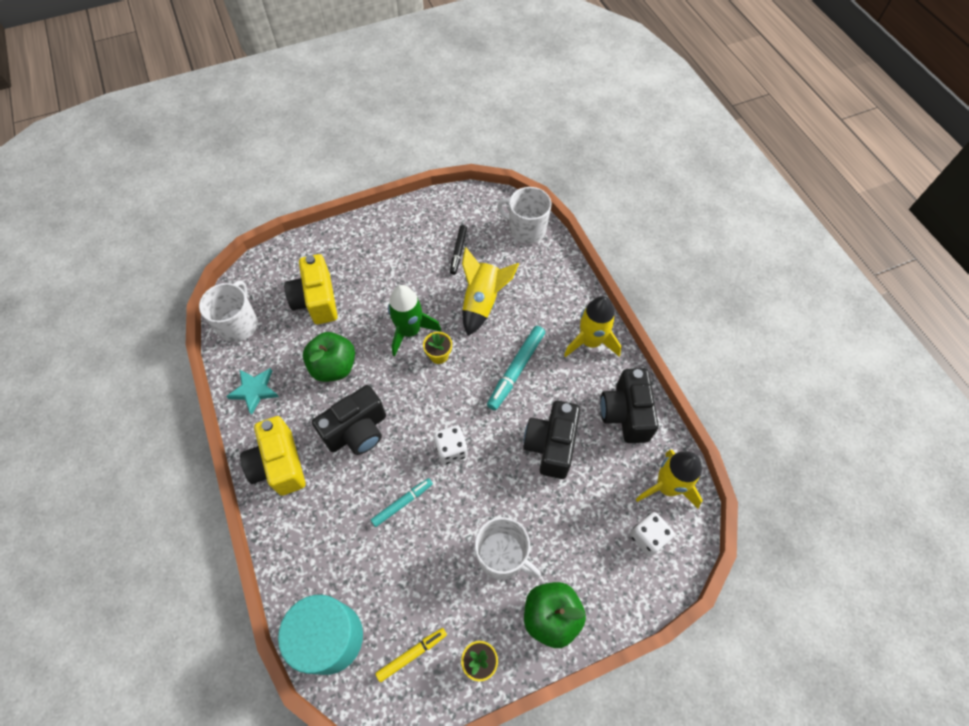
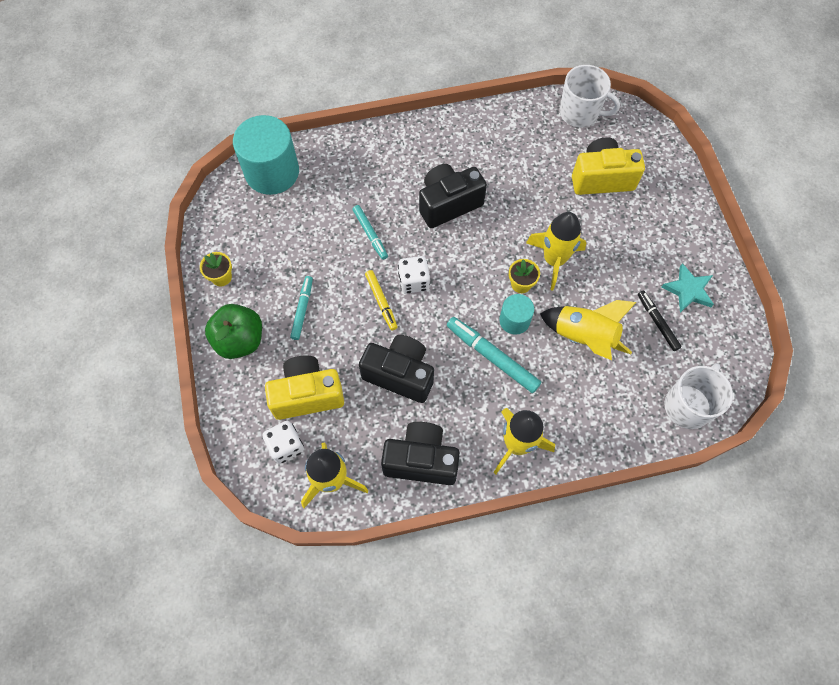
camera: 100 degrees right, 5 degrees up
turquoise star [226,368,279,415] -> turquoise star moved to [661,263,714,313]
yellow camera [240,416,305,496] -> yellow camera moved to [265,355,344,420]
green apple [303,332,355,382] -> none
black camera [312,385,386,455] -> black camera turned 90 degrees clockwise [419,164,487,228]
yellow marker [375,628,447,682] -> yellow marker moved to [365,270,398,331]
green rocket [388,285,441,356] -> yellow rocket [526,212,587,291]
black marker [450,225,467,275] -> black marker turned 45 degrees clockwise [638,291,682,351]
white mug [475,517,541,580] -> turquoise marker [290,276,313,340]
none -> turquoise cylinder [499,294,534,335]

